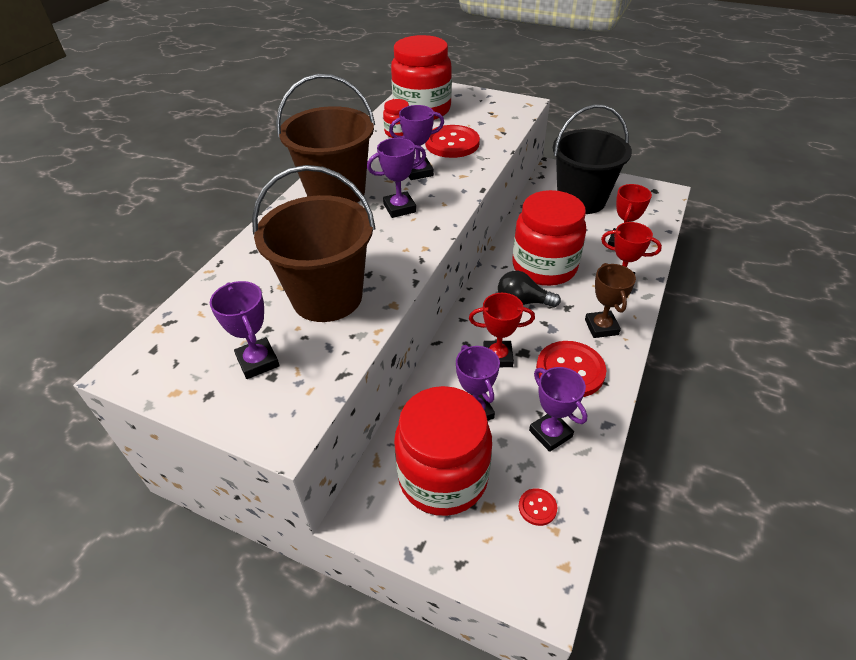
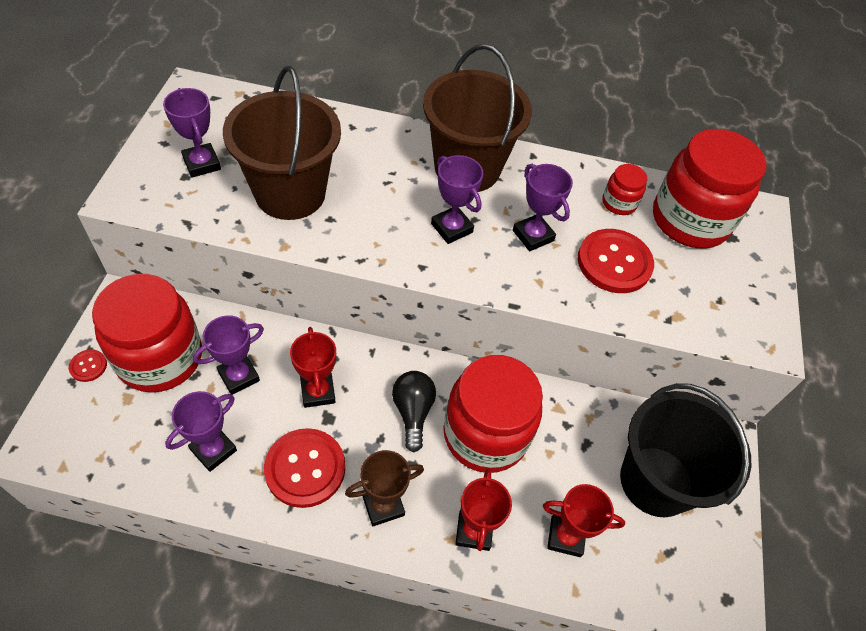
camera: 70 degrees right, 10 degrees up
purple trophy [210,281,280,379] -> purple trophy turned 75 degrees counterclockwise [163,88,221,178]
red button [519,488,557,526] -> red button moved to [69,349,107,382]

